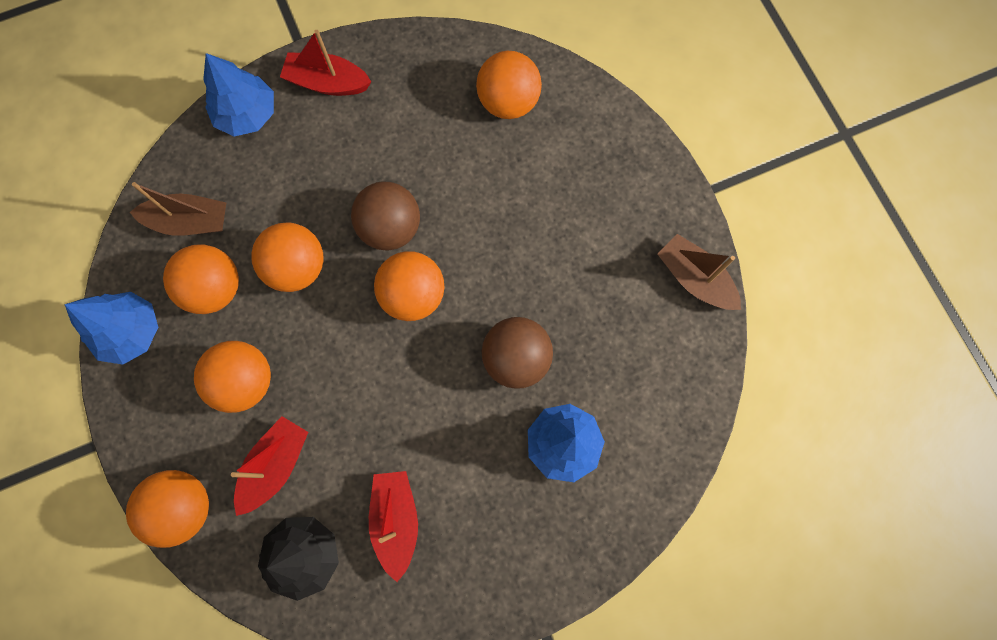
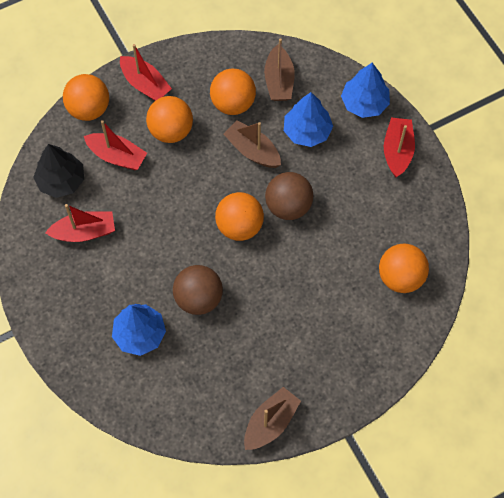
camera: 85 degrees right, 10 degrees down
blue tree [64,292,158,365] -> blue tree moved to [284,92,333,147]
orange ball [251,222,324,292] -> brown boat [224,120,281,168]
none -> red boat [120,44,172,101]

